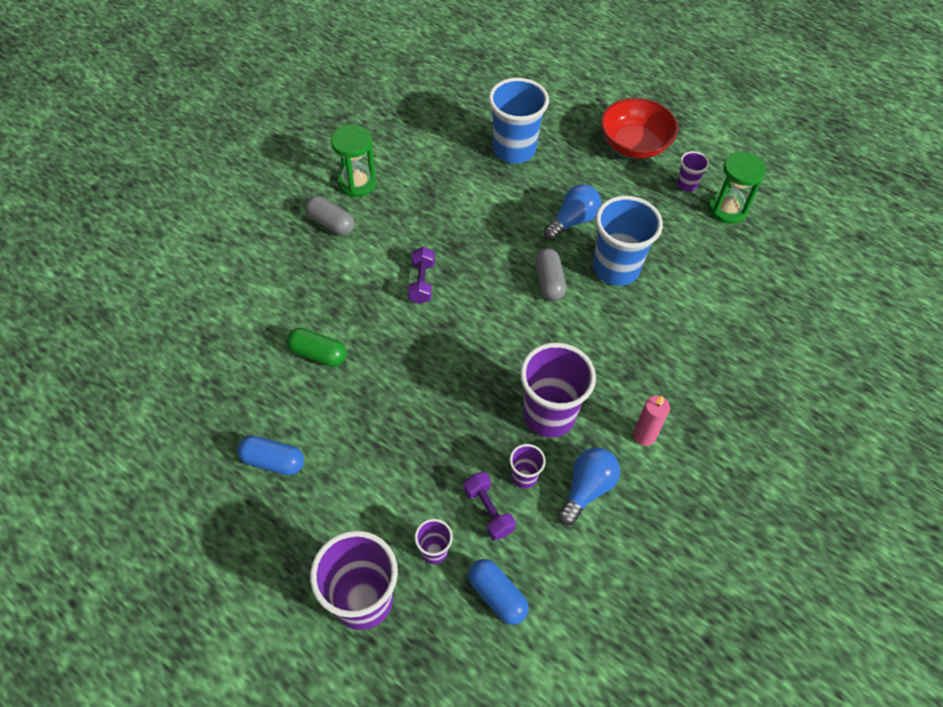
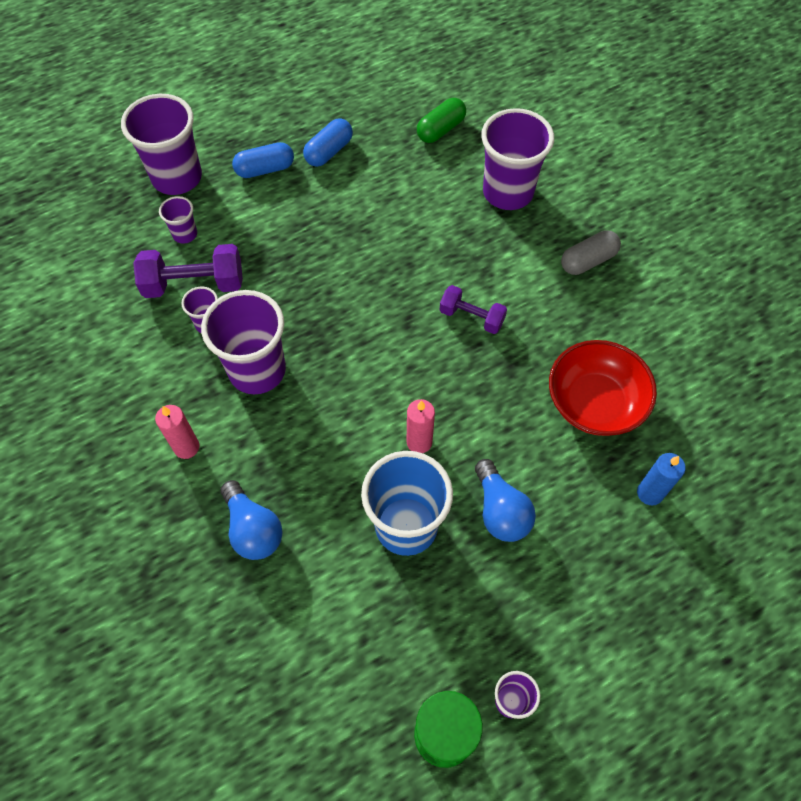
camera: 115 degrees right, 5 degrees up
green capsule [286,328,346,367] -> green capsule moved to [417,98,466,143]
green hourglass [331,125,377,197] -> none
purple dumbbell [463,472,516,541] -> purple dumbbell [133,244,243,298], size x1.60
blue capsule [468,559,529,625] -> blue capsule moved to [232,142,294,178]
blue cup [489,78,549,163] -> blue candle [637,453,685,505]
grey capsule [535,248,566,301] -> pink candle [407,399,435,453]
blue light bulb [558,447,620,525] -> blue light bulb moved to [220,480,283,560]
red bowl [601,98,678,159] -> red bowl moved to [549,340,657,436]
none -> purple cup [481,108,554,210]

